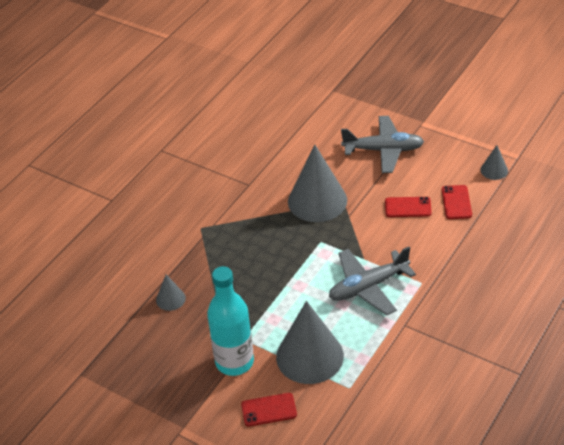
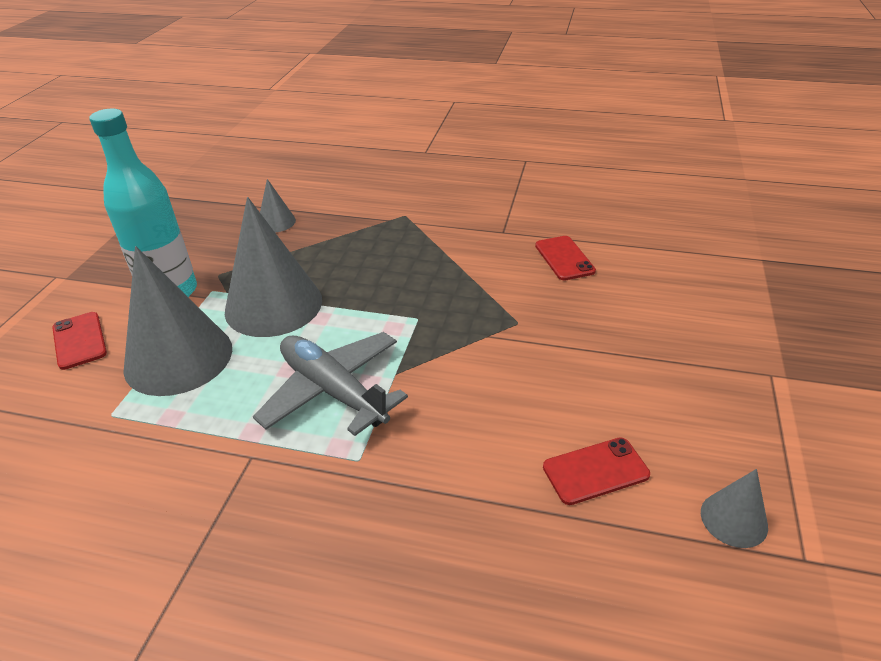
camera: 70 degrees right, 5 degrees down
grey cone [288,145,347,222] -> grey cone moved to [225,197,322,337]
grey plane [341,116,424,173] -> none
red phone [385,197,432,217] -> red phone moved to [535,236,596,280]

